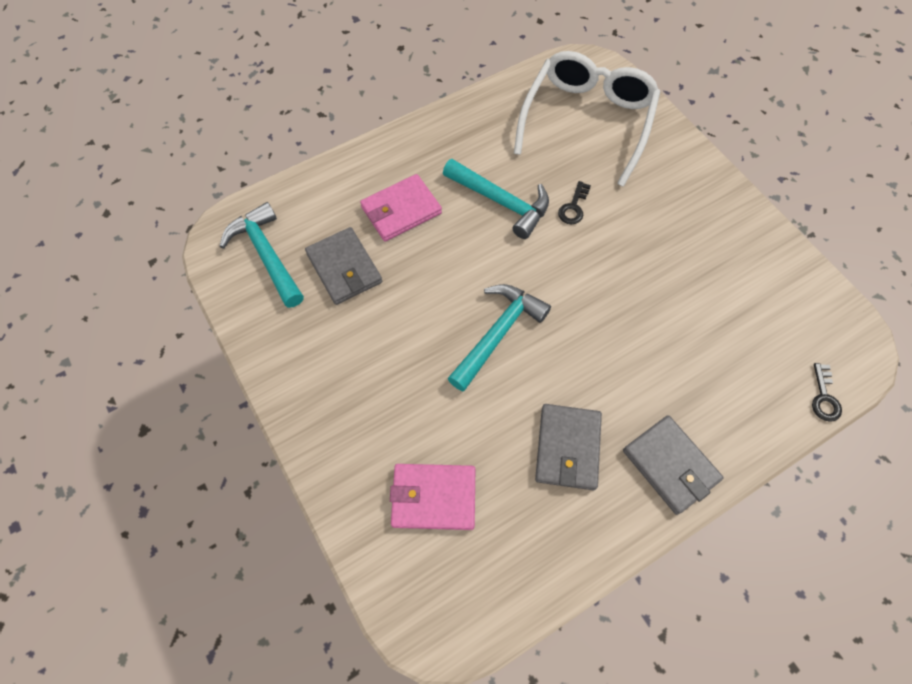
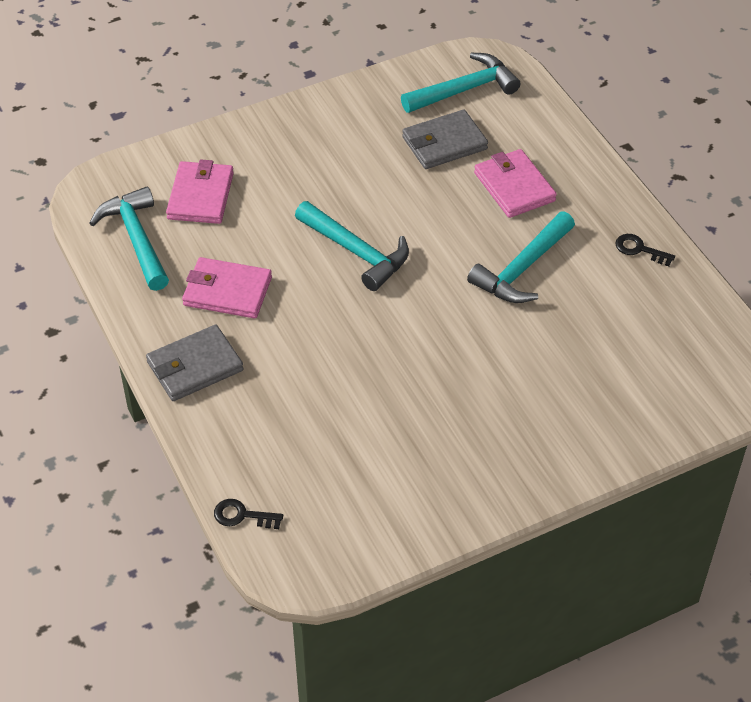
camera: 95 degrees right, 15 degrees down
white glasses [514,51,660,187] -> none
grey wallet [535,404,602,490] -> pink wallet [182,257,272,319]
black key [558,181,591,224] -> black key moved to [615,234,675,266]
none -> turquoise hammer [89,186,169,291]

